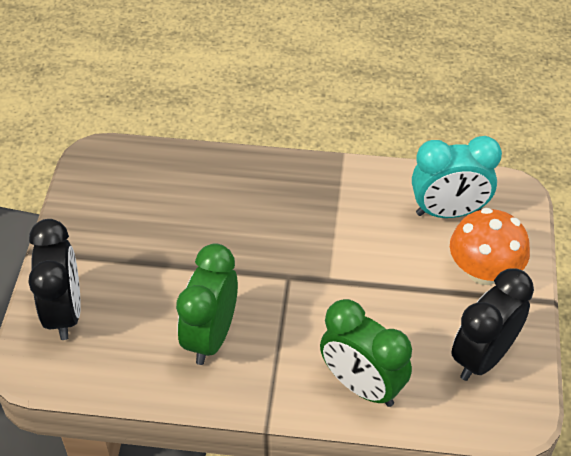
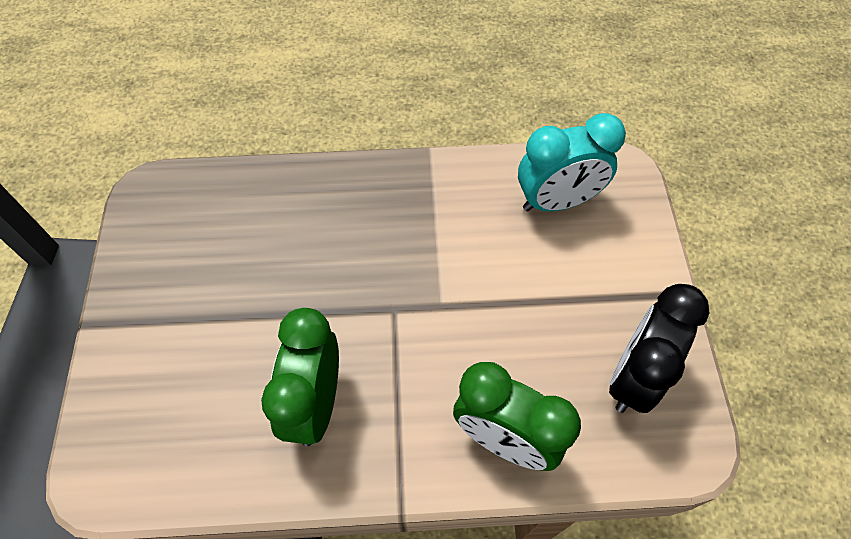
camera: 10 degrees left, 10 degrees up
black clock [28,219,81,340] -> none
orange mushroom [450,208,530,285] -> none

